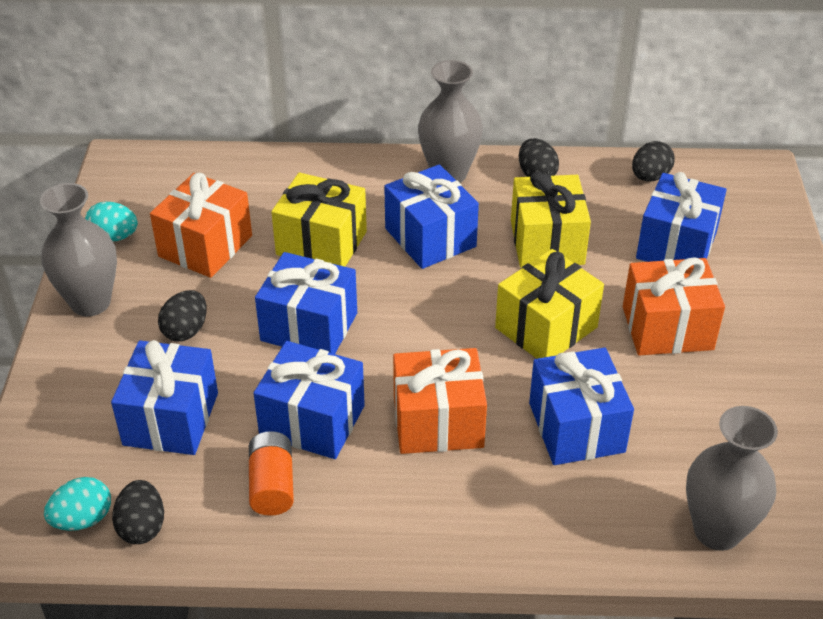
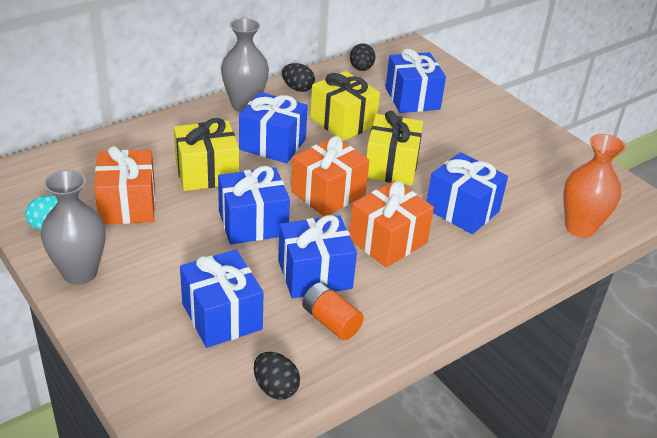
camera: 40 degrees left, 5 degrees down
turquoise egg [44,477,111,531] -> none
black egg [158,290,207,341] -> none
orange gift [623,257,725,356] -> orange gift moved to [291,136,370,216]
grey vase [686,406,778,551] -> orange vase [563,134,626,238]

